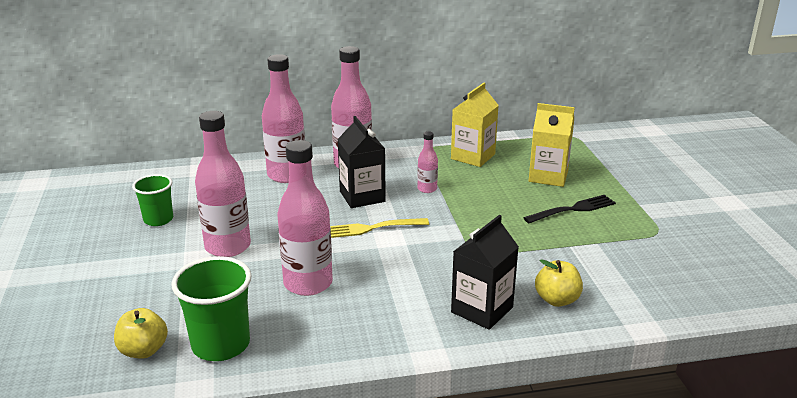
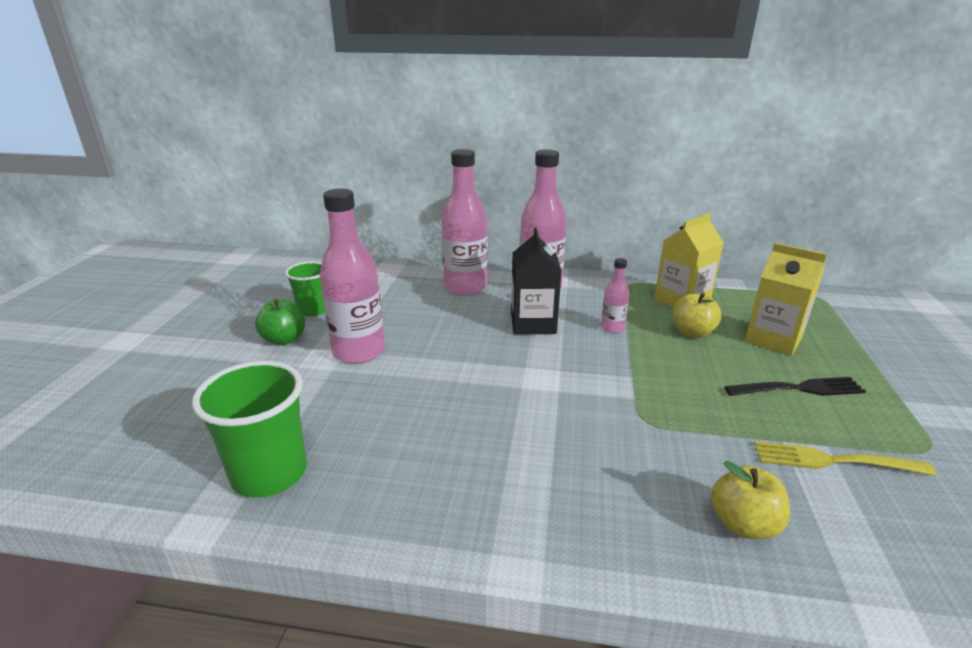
camera: 20 degrees right, 0 degrees up
yellow apple [114,308,168,359] -> yellow apple moved to [673,292,721,338]
pink bottle [277,140,333,296] -> none
yellow fork [330,218,429,238] -> yellow fork moved to [754,441,936,476]
black carton [451,215,519,330] -> none
none -> green apple [255,299,305,345]

